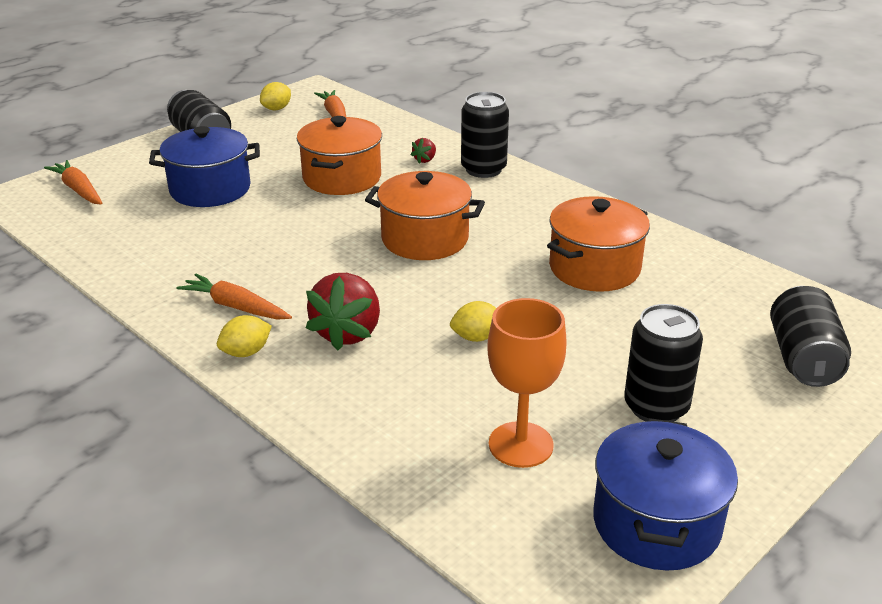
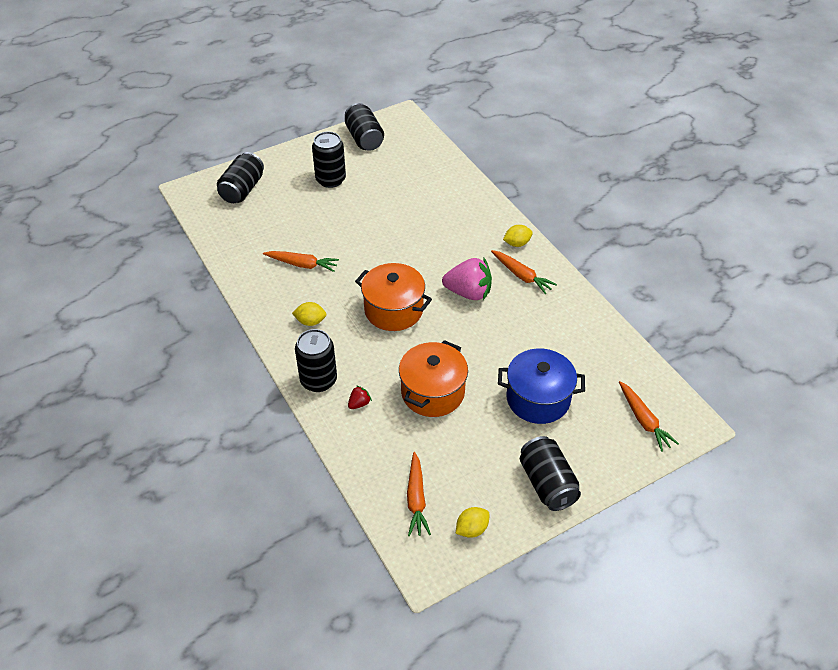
camera: 165 degrees left, 15 degrees up
red strawberry [306,273,380,351] -> none
yellow lemon [450,301,496,342] -> yellow lemon moved to [292,302,327,326]
orange goblet [487,298,567,468] -> none
orange pot [547,196,650,292] -> orange carrot [263,251,339,272]
blue pot [593,418,738,571] -> black can [345,103,384,151]
none -> pink strawberry [442,258,492,300]

